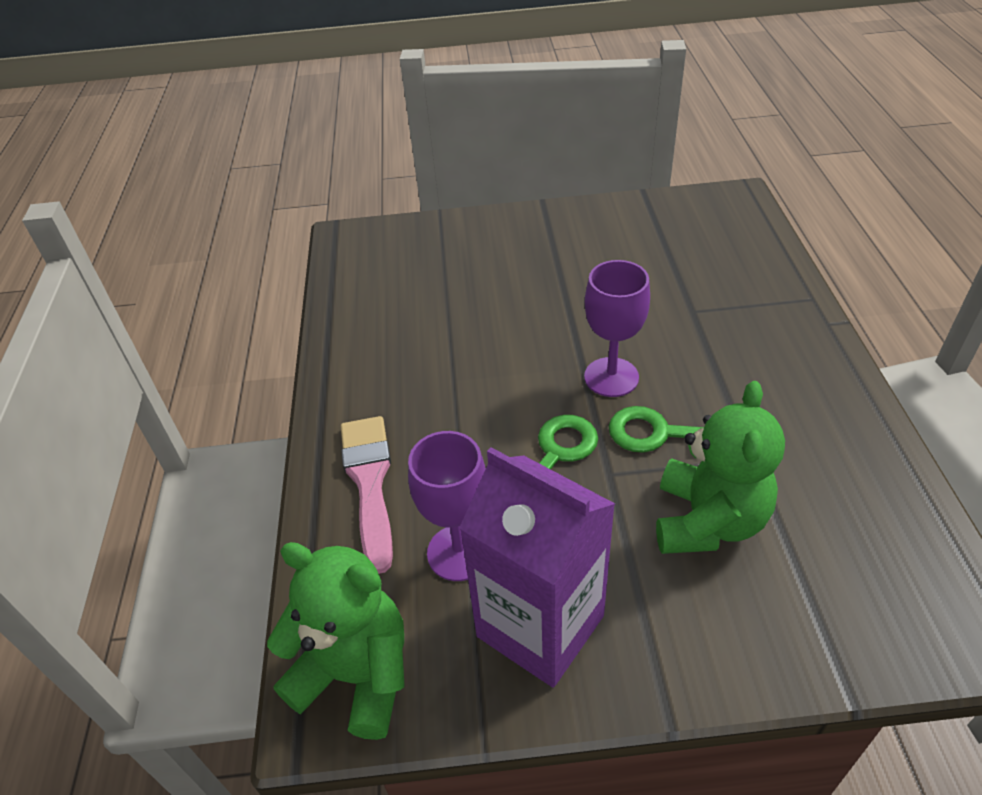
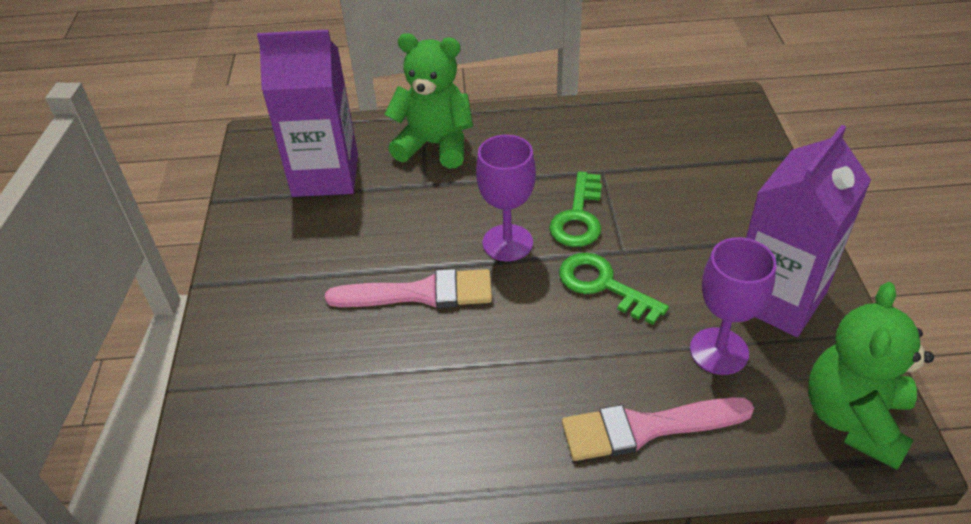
camera: 90 degrees left, 0 degrees up
green teddy bear [656,381,785,554] -> green teddy bear moved to [384,33,473,168]
none -> purple carton [257,30,358,197]
none -> pink brush [325,269,492,308]

